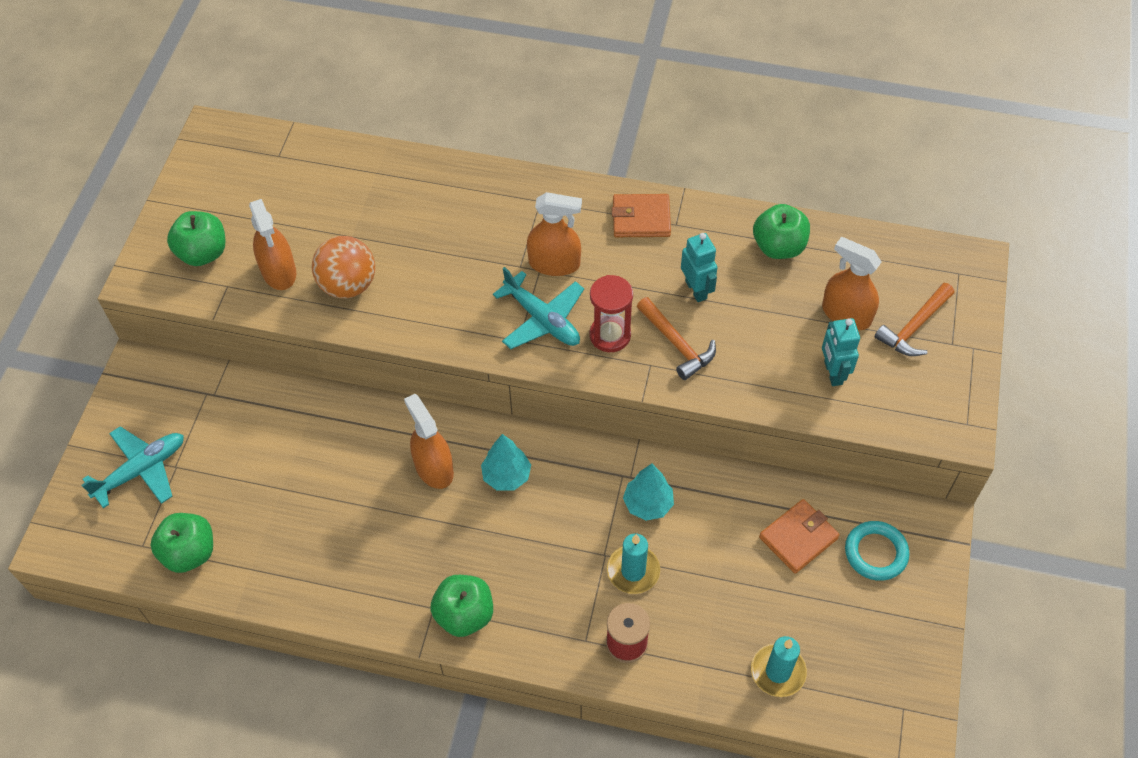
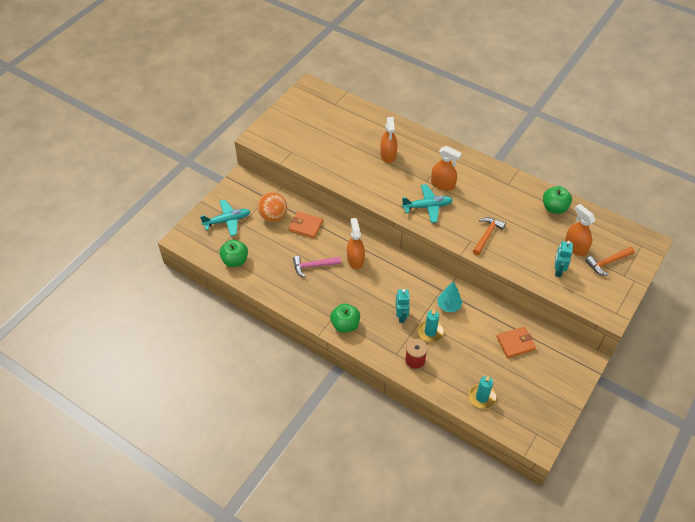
camera: 20 degrees right, 5 degrees down
green apple [167,211,225,266] -> none
orange spray bottle [249,199,296,290] -> orange spray bottle moved to [380,117,397,163]
orange ball [312,236,375,299] -> orange ball moved to [257,192,287,222]
turquoise tree [481,434,531,491] -> none
turquoise plane [493,267,584,349] -> turquoise plane turned 75 degrees counterclockwise [402,184,453,223]
red hourglass [590,275,633,352] -> none
orange wallet [612,194,671,237] -> orange wallet moved to [289,212,323,239]
orange hammer [637,297,716,380] -> orange hammer turned 135 degrees counterclockwise [473,217,506,255]
turquoise robot [681,233,718,302] -> turquoise robot moved to [395,289,410,323]
turquoise ring [845,521,910,581] -> none
none -> pink hammer [293,256,341,277]

